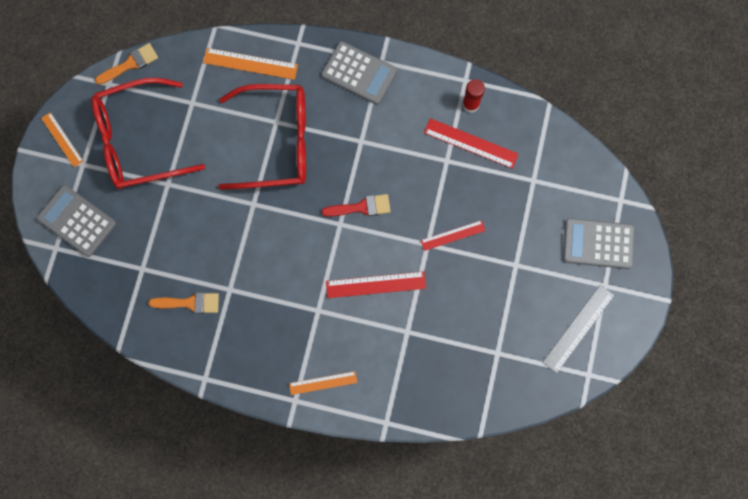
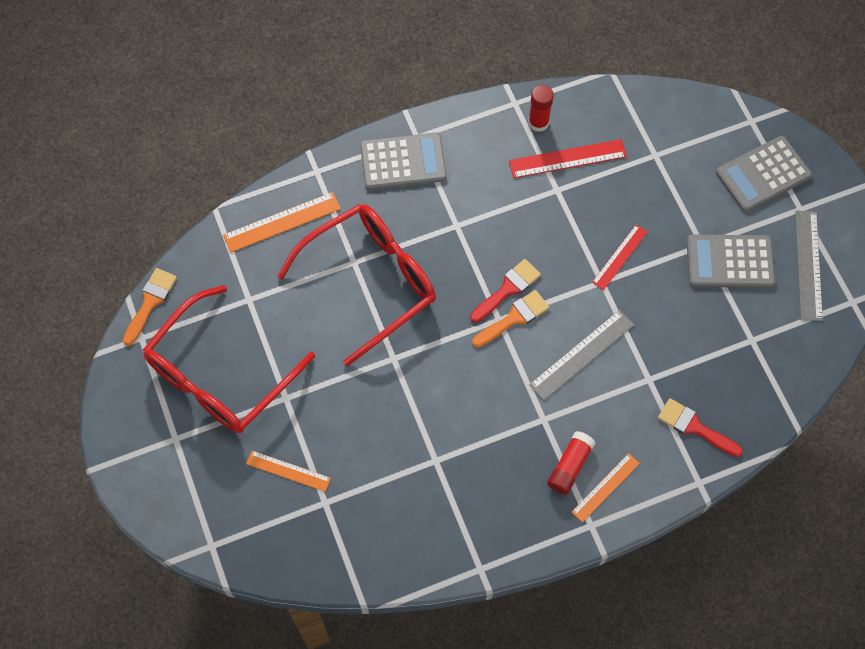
camera: 35 degrees left, 10 degrees down
grey calculator [37,185,116,257] -> grey calculator moved to [686,235,775,288]
orange ruler [41,112,83,167] -> orange ruler moved to [246,451,331,492]
orange brush [148,293,219,313] -> orange brush moved to [472,290,549,348]
red ruler [326,271,426,298] -> grey ruler [529,310,634,401]
none -> red glue stick [547,431,595,495]
none -> red brush [658,398,743,457]

